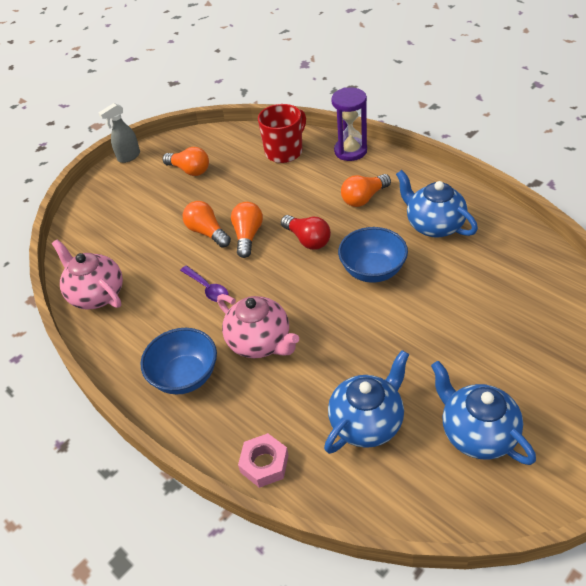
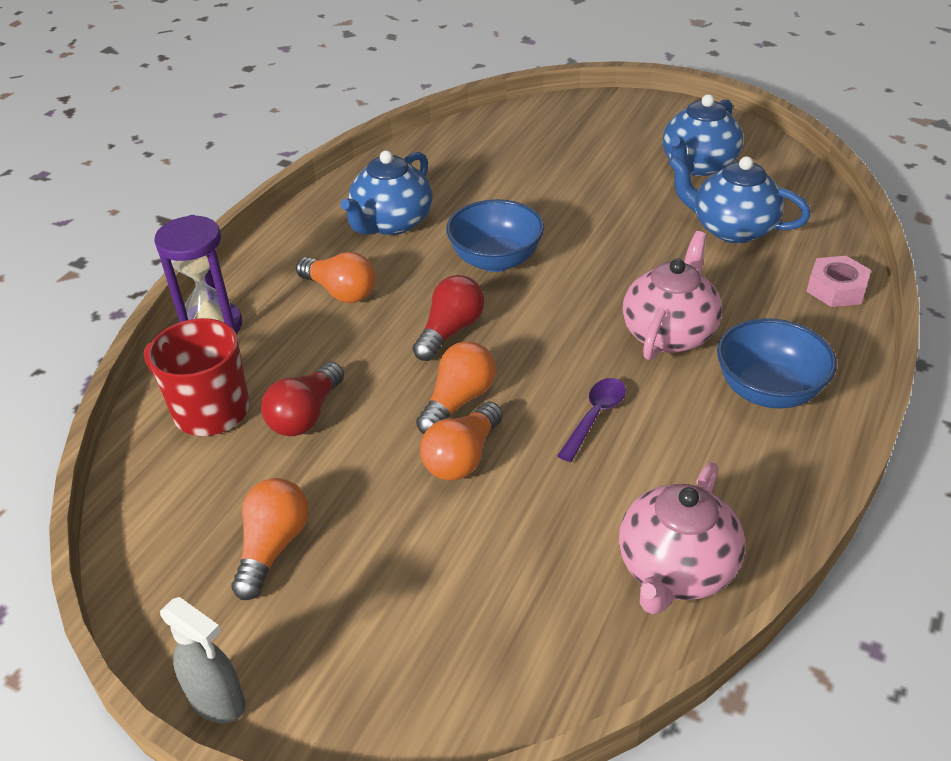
camera: 110 degrees left, 5 degrees down
orange light bulb [231,202,263,258] -> orange light bulb turned 135 degrees clockwise [416,341,496,434]
none -> red light bulb [261,362,344,436]

